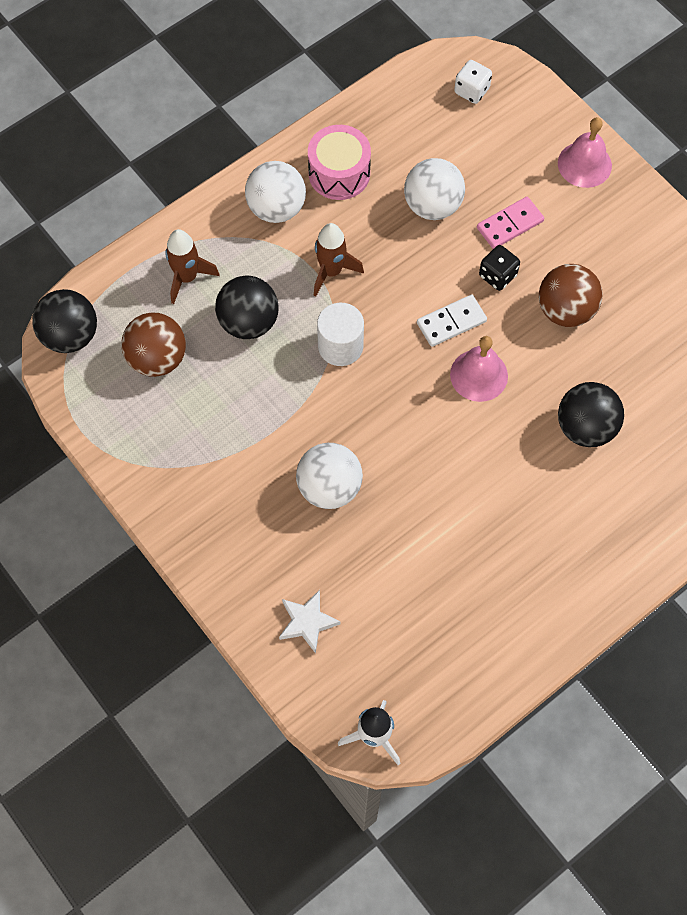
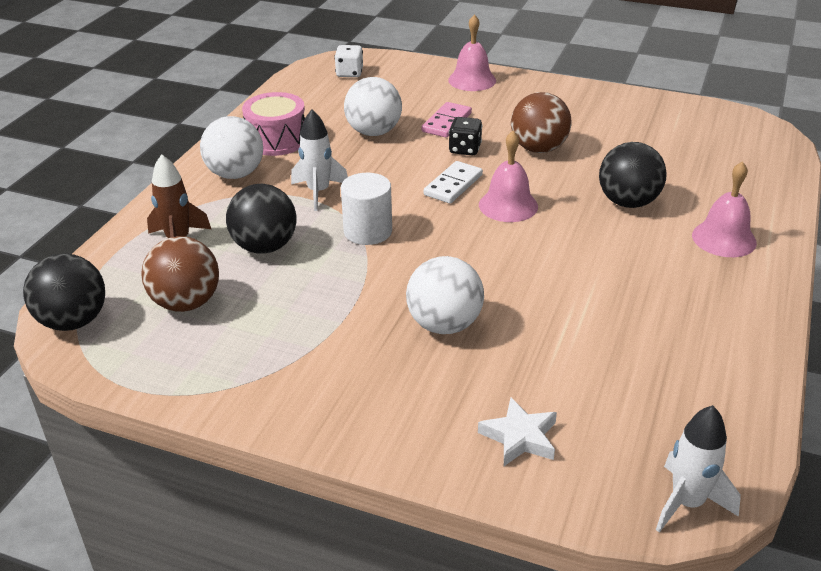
camera: 30 degrees left, 30 degrees down
brown rocket [314,223,364,296] -> white rocket [291,110,348,211]
none -> pink bell [692,161,757,257]

